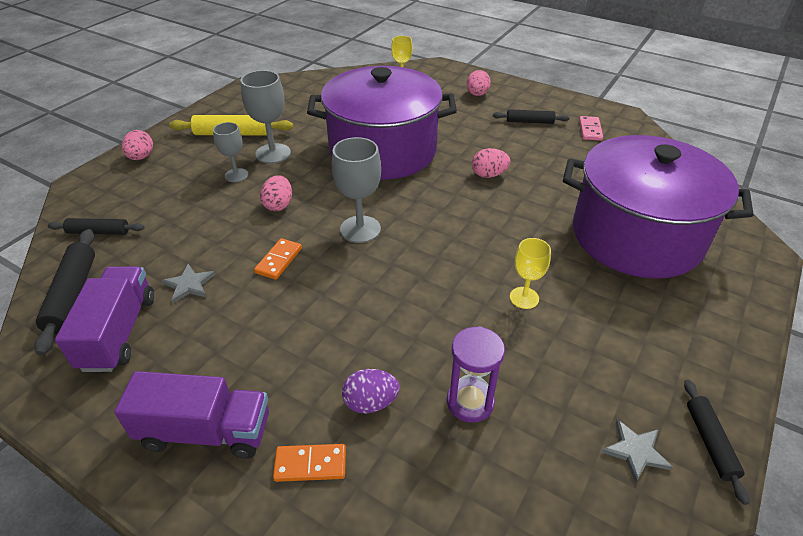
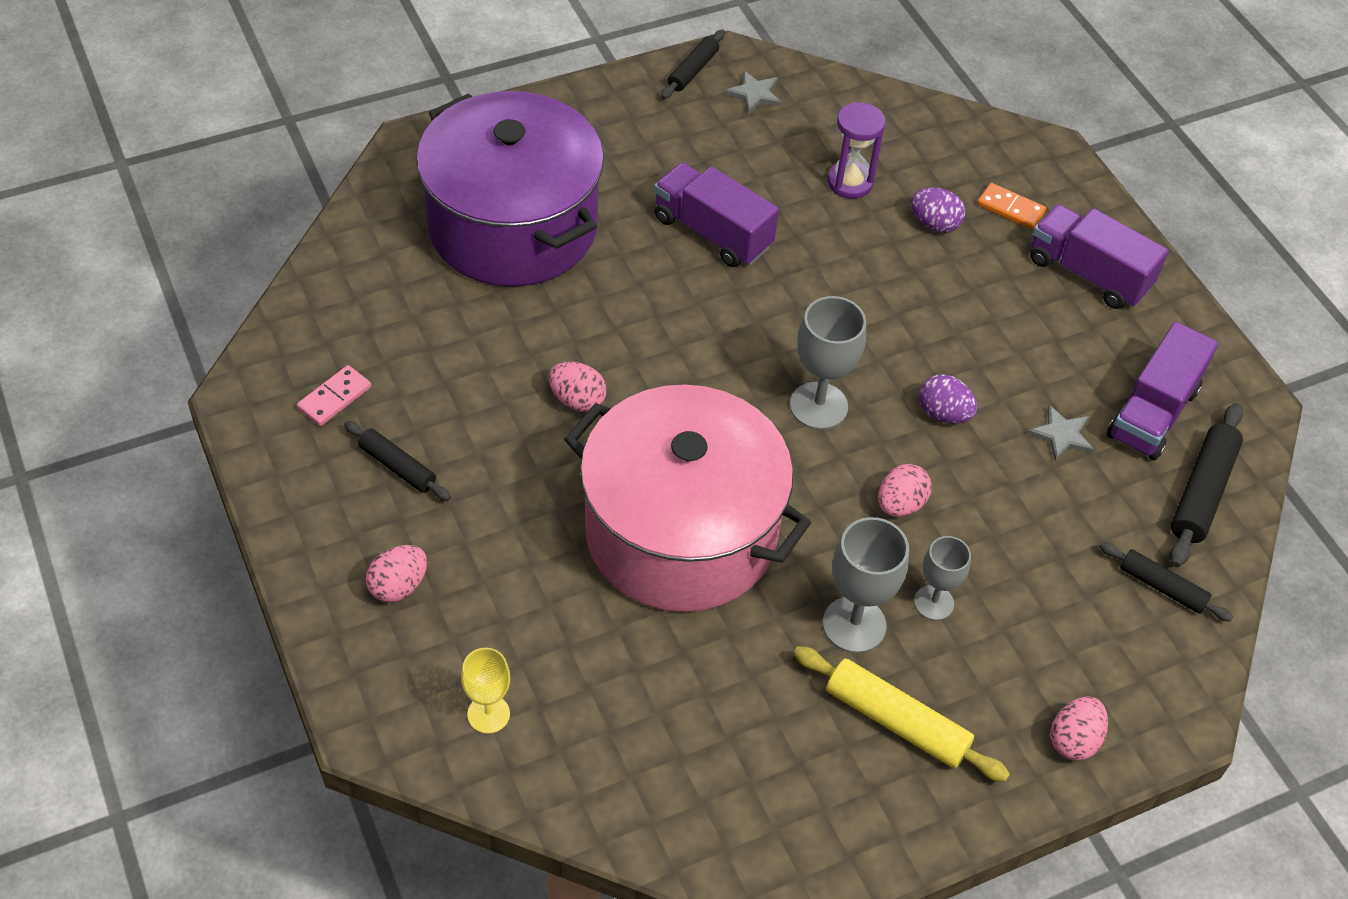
camera: 150 degrees left, 10 degrees up
orange domino [254,238,302,280] -> purple egg [919,374,977,424]
purple pot [307,66,457,180] -> pink pot [564,385,811,612]
yellow goblet [510,238,551,309] -> purple truck [654,163,779,267]

